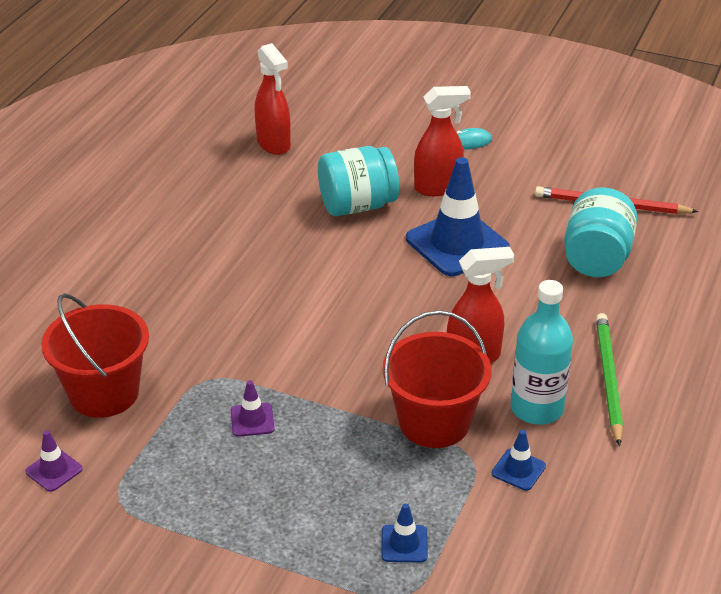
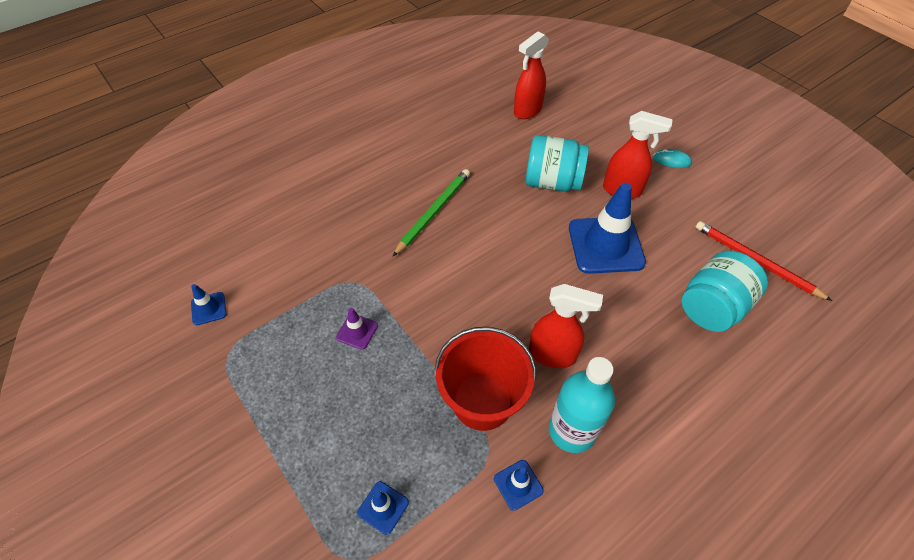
camera: 30 degrees right, 15 degrees up
purple traffic cone [25,430,83,492] -> blue traffic cone [191,284,227,325]
red bucket [41,293,149,418] -> none
red spray bottle [255,43,291,155] -> red spray bottle turned 45 degrees clockwise [514,31,549,119]
green pencil [596,313,623,446] -> green pencil moved to [393,169,470,256]

